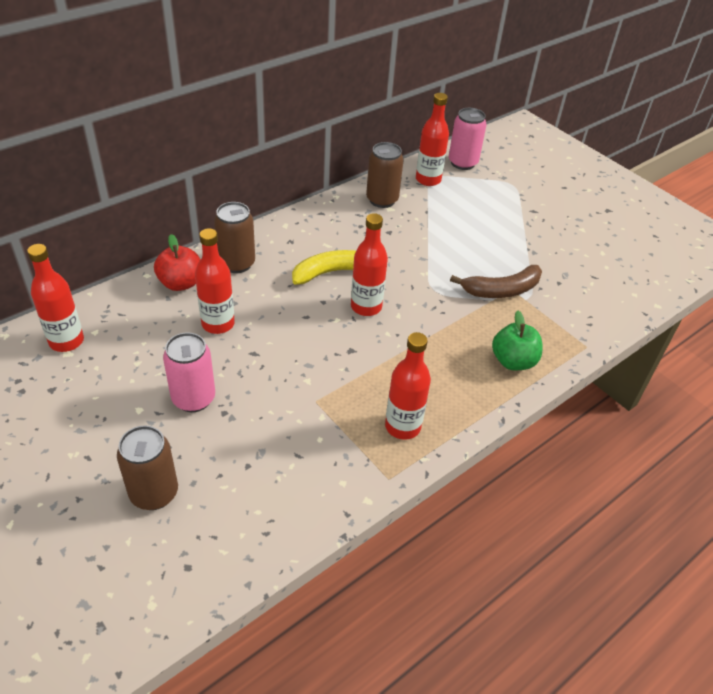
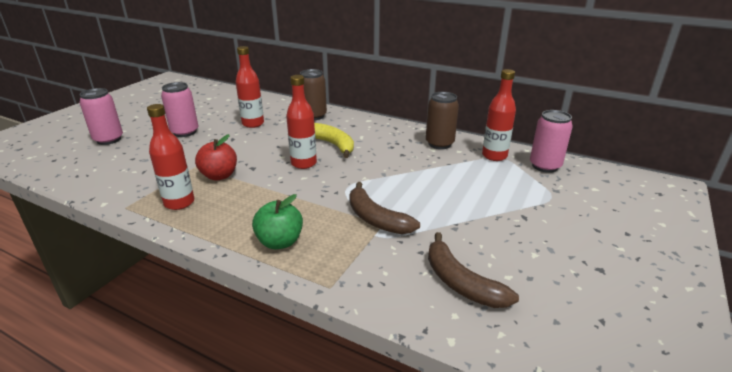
camera: 70 degrees right, 15 degrees down
red bottle [27,244,84,352] -> none
brown can [117,426,178,510] -> pink can [80,88,123,145]
red apple [154,234,200,291] -> red apple moved to [195,134,237,180]
none -> brown banana [428,232,519,308]

